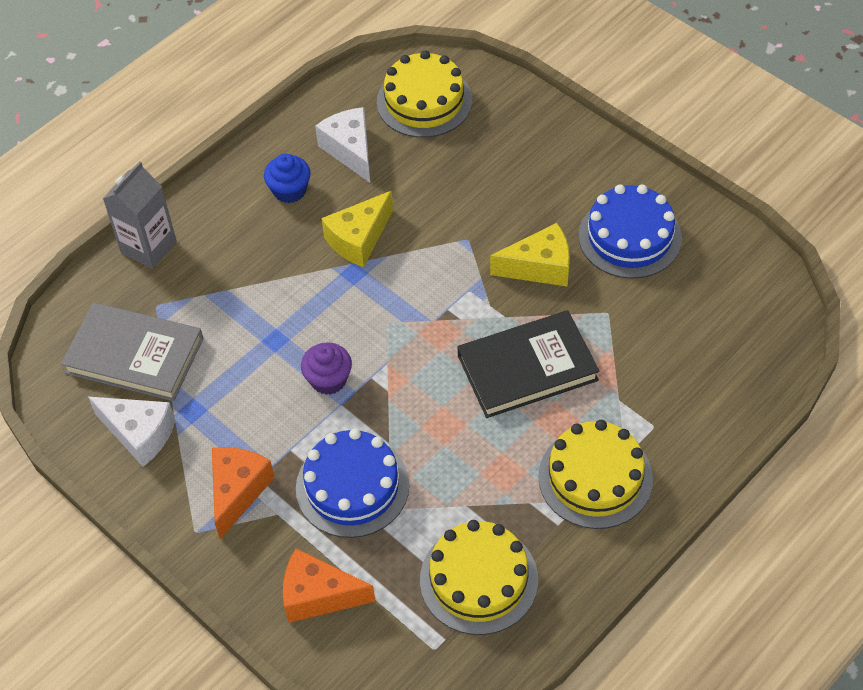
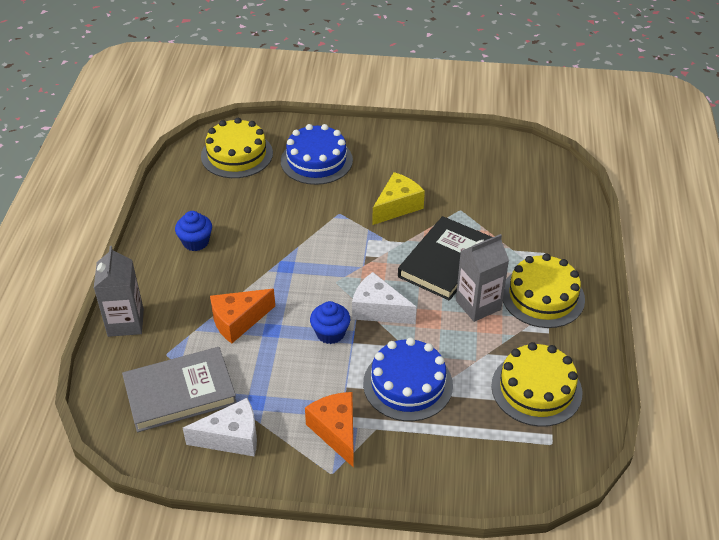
camera: 40 degrees left, 10 degrees down
orange cheese [283,548,376,623] -> orange cheese moved to [210,289,275,344]
purple cupcake [301,342,352,395] -> blue cupcake [310,301,350,344]
white cheese [315,107,370,183] -> white cheese moved to [352,272,416,324]
yellow cheese [321,191,393,267] -> none
blue cake [578,184,682,279] -> blue cake moved to [281,124,353,185]
none -> grey carton [456,234,509,322]

